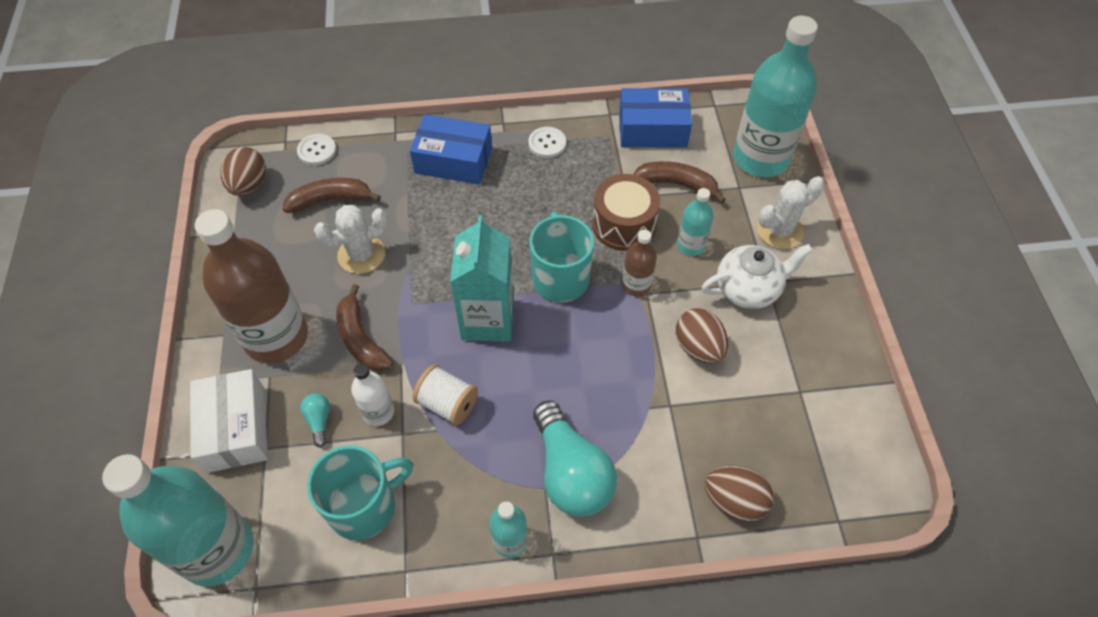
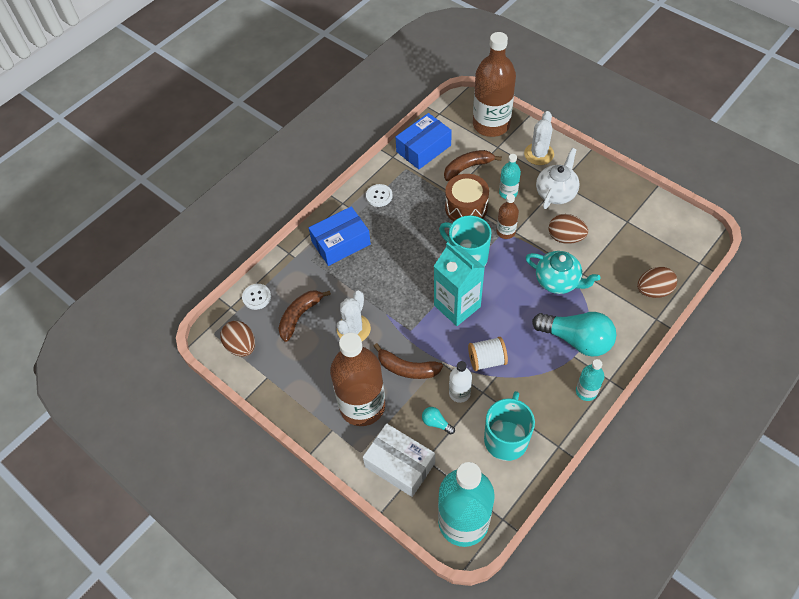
camera: 40 degrees left, 0 degrees up
turquoise bottle [733,16,818,177] -> brown bottle [473,32,516,137]
none -> turquoise teapot [525,251,601,294]

